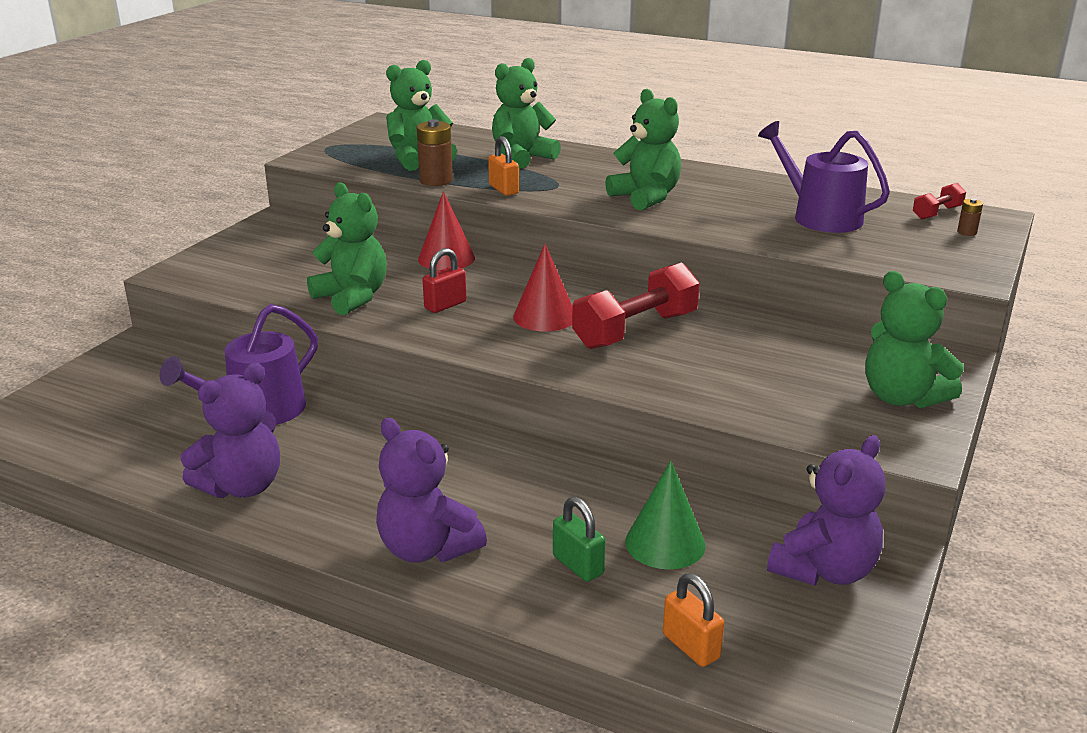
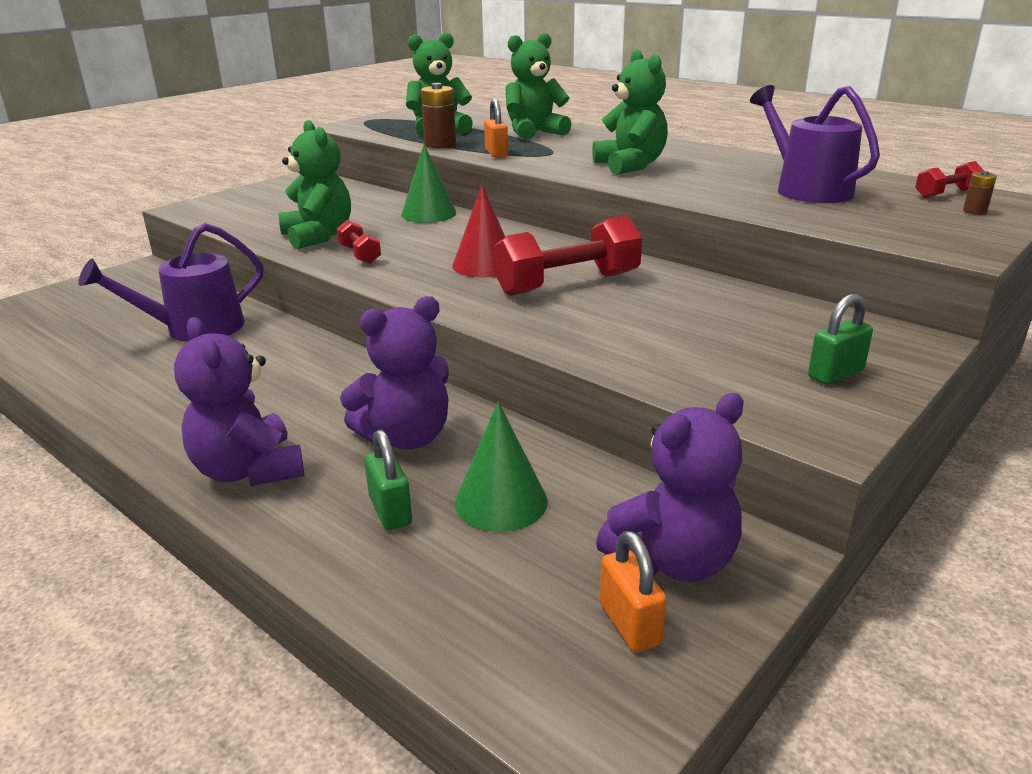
camera: 15 degrees right, 0 degrees up
purple teddy bear [180,363,280,498] -> purple teddy bear moved to [340,296,449,449]
red cone [418,191,475,270] -> green cone [401,145,456,223]
red padlock [422,248,466,313] -> none
orange padlock [663,573,724,667] -> orange padlock moved to [600,531,667,652]
green teddy bear [865,271,964,408] -> green padlock [808,294,873,385]
none -> red dumbbell [337,220,381,264]

